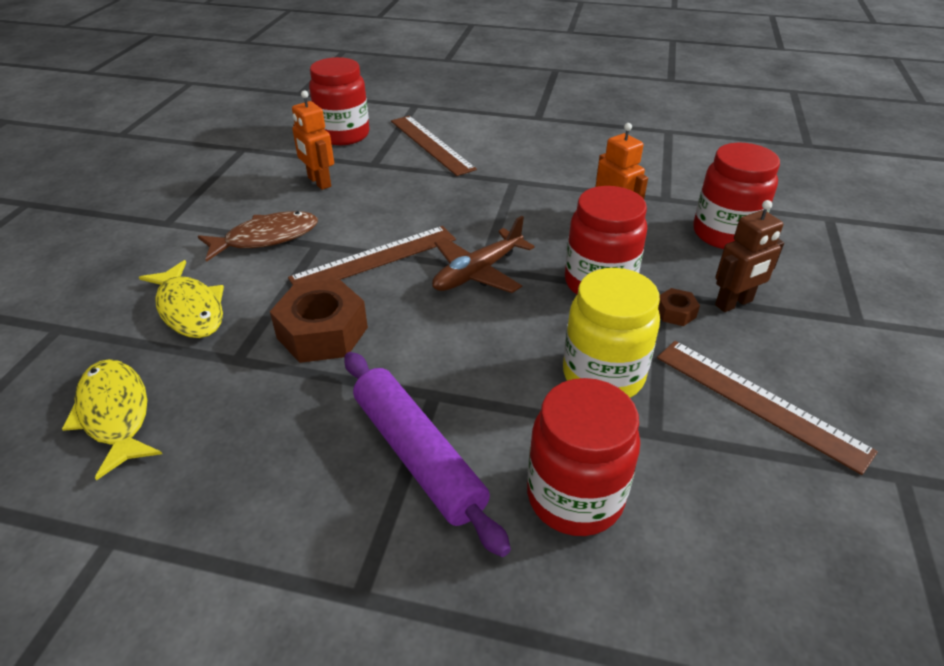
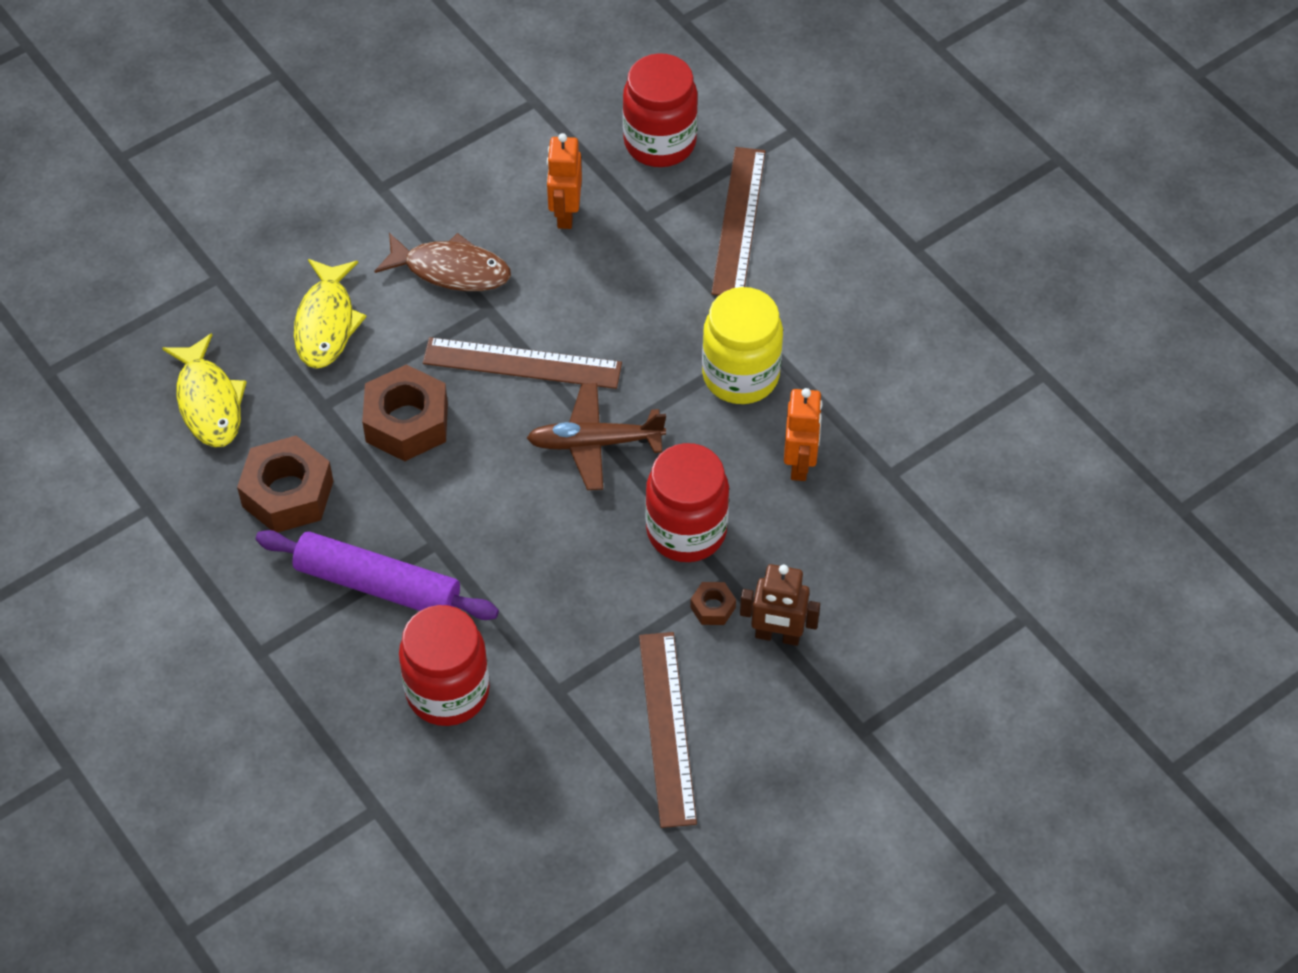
camera: 40 degrees right, 15 degrees up
yellow fish [62,359,162,480] -> yellow fish turned 150 degrees clockwise [162,333,247,447]
purple rolling pin [344,352,511,557] -> purple rolling pin turned 75 degrees counterclockwise [256,530,499,620]
yellow jar [563,268,660,398] -> yellow jar moved to [702,287,783,404]
red jar [693,143,780,249] -> none
none -> brown nut [237,436,333,532]

